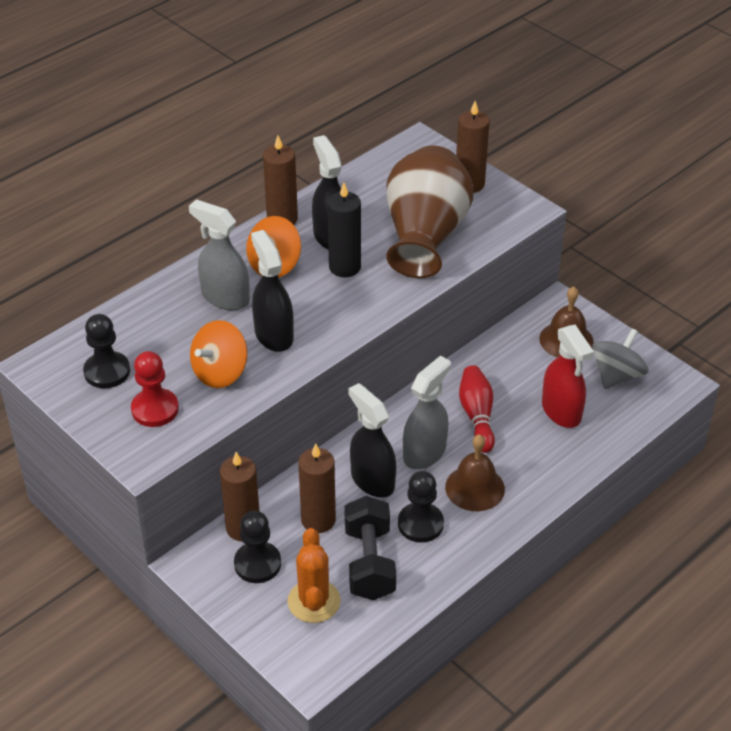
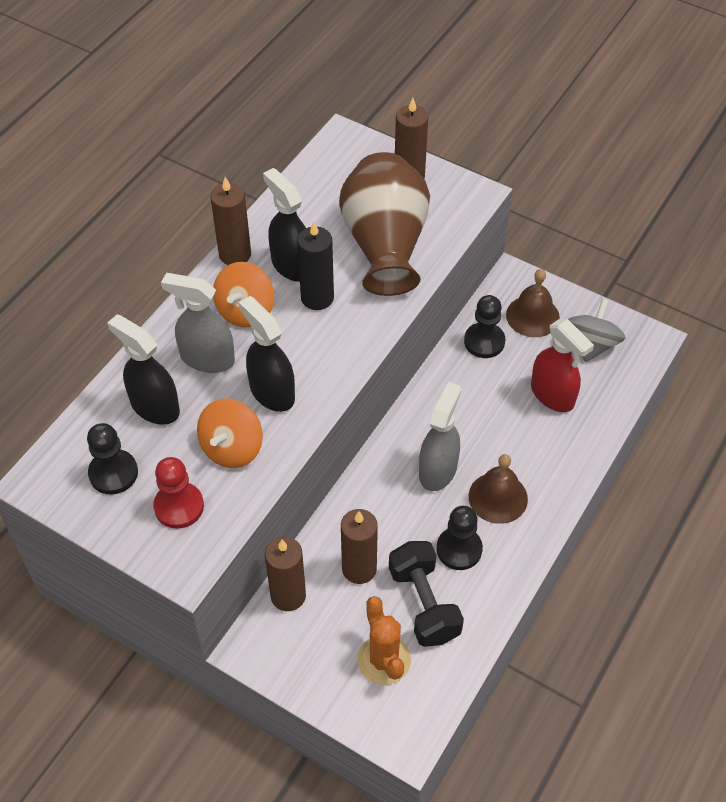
camera: 15 degrees left, 10 degrees up
black pawn [234,511,281,583] -> black pawn moved to [464,295,505,358]
black spray bottle [348,383,396,498] -> black spray bottle moved to [107,314,180,425]
red bowling pin [459,365,495,453] -> none

